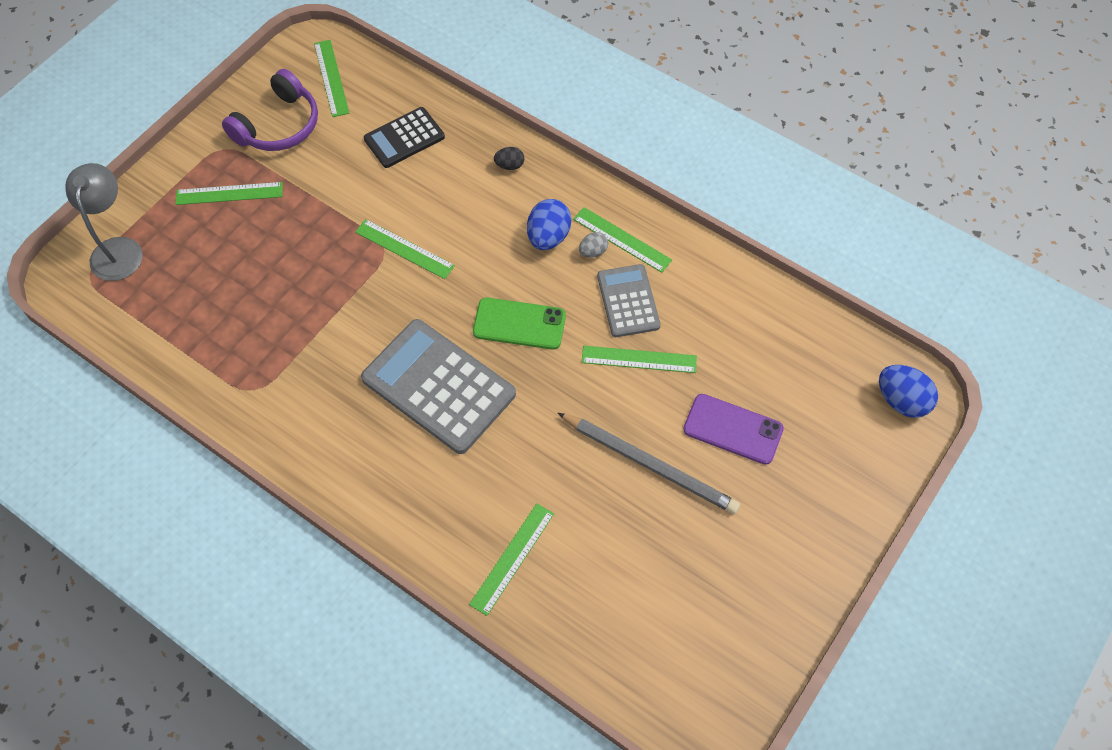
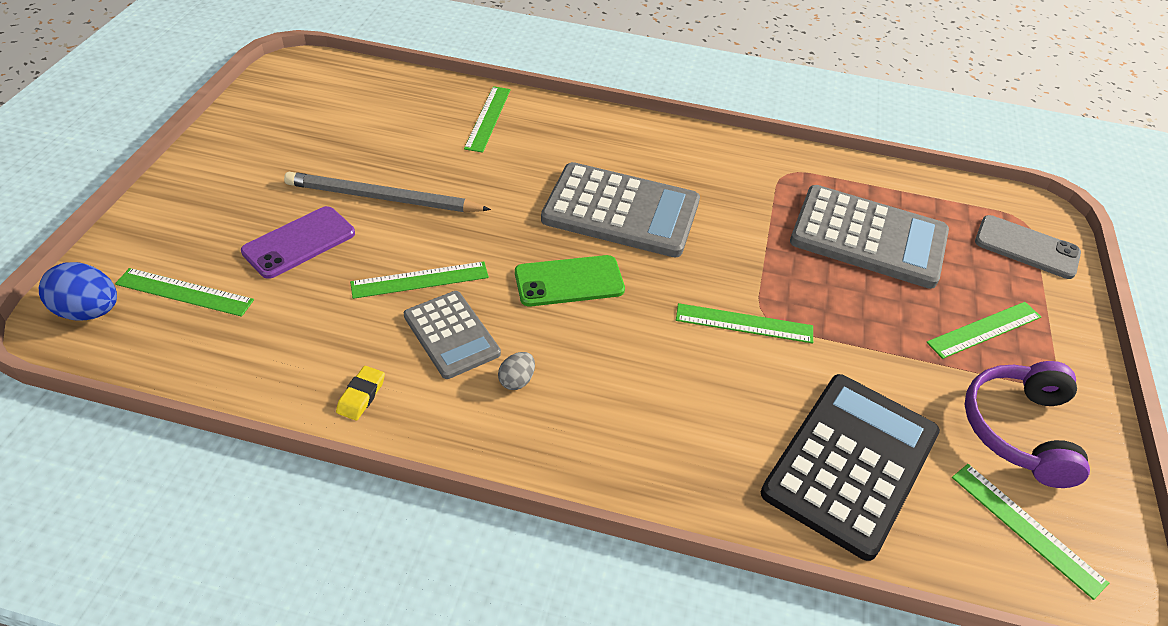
camera: 155 degrees right, 15 degrees down
grey lamp [65,163,143,281] -> grey phone [975,215,1081,279]
black calculator [364,107,445,168] -> black calculator [761,374,940,561], size x1.72
black egg [494,147,524,170] -> none
blue egg [527,199,572,250] -> none
green ruler [573,207,672,273] -> green ruler moved to [115,268,254,317]
purple phone [683,394,784,465] -> purple phone turned 45 degrees counterclockwise [241,206,355,279]
none -> yellow eraser [336,366,385,420]
none -> grey calculator [790,185,949,289]

